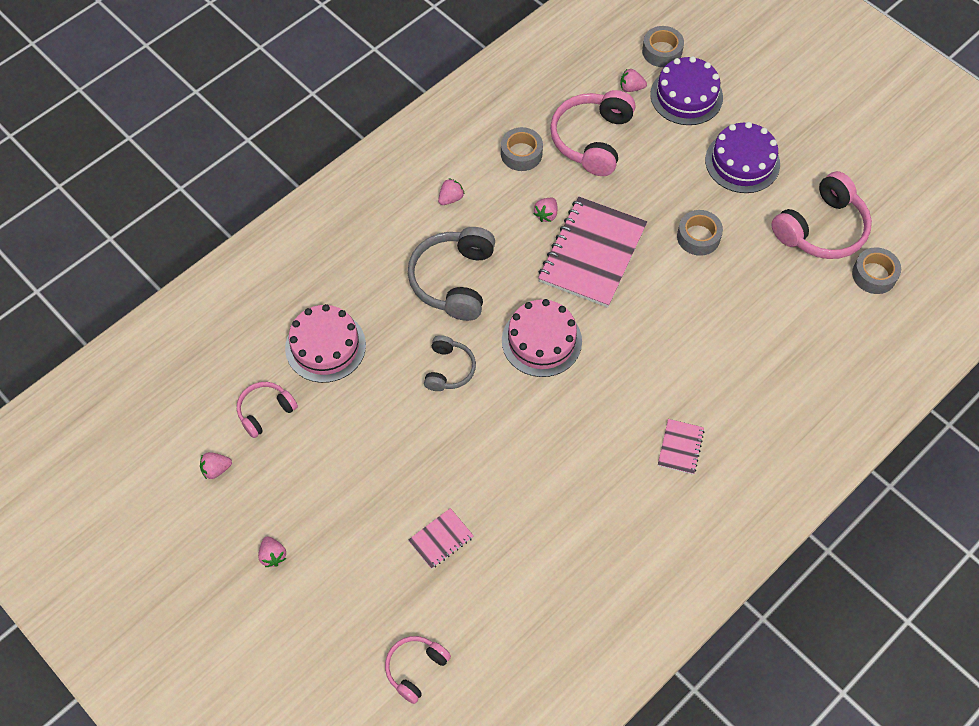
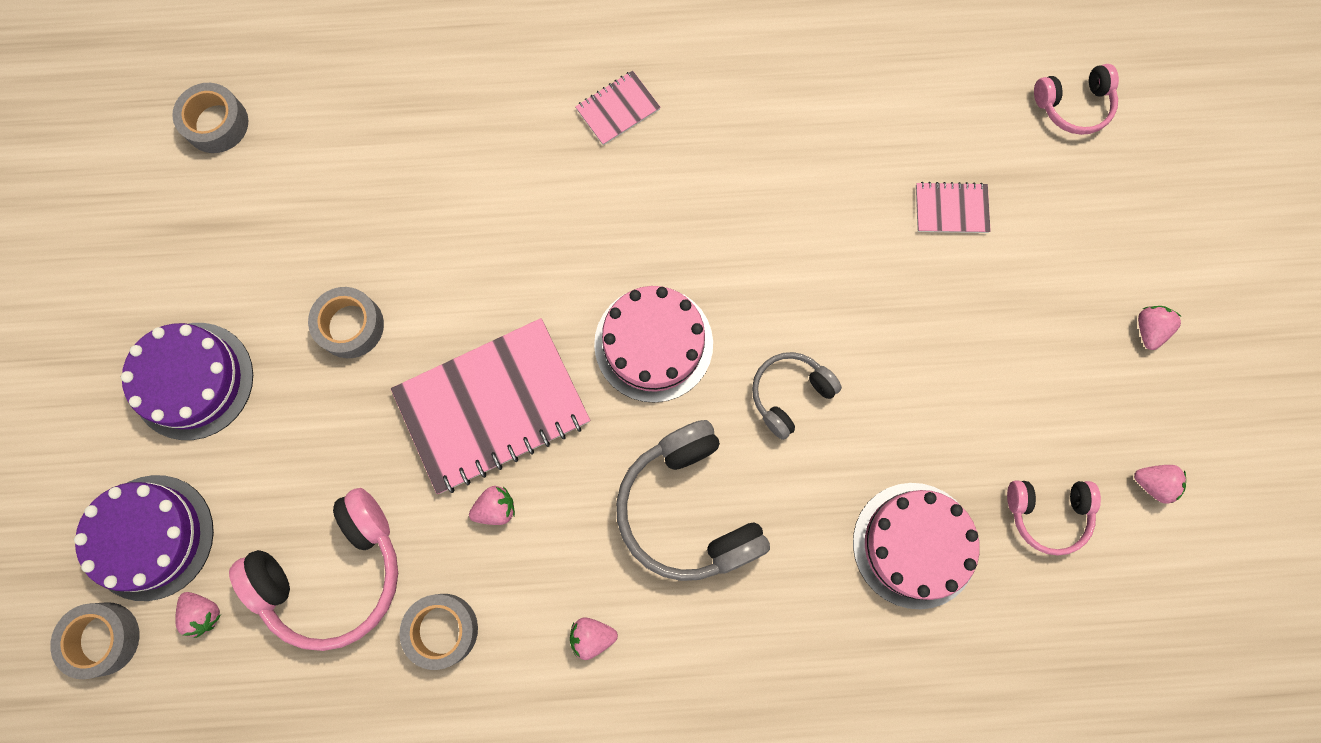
camera: 140 degrees left, 15 degrees up
grey headphones [408,227,495,321] -> grey headphones turned 105 degrees clockwise [616,420,770,581]
pink headphones [771,171,872,259] -> none

